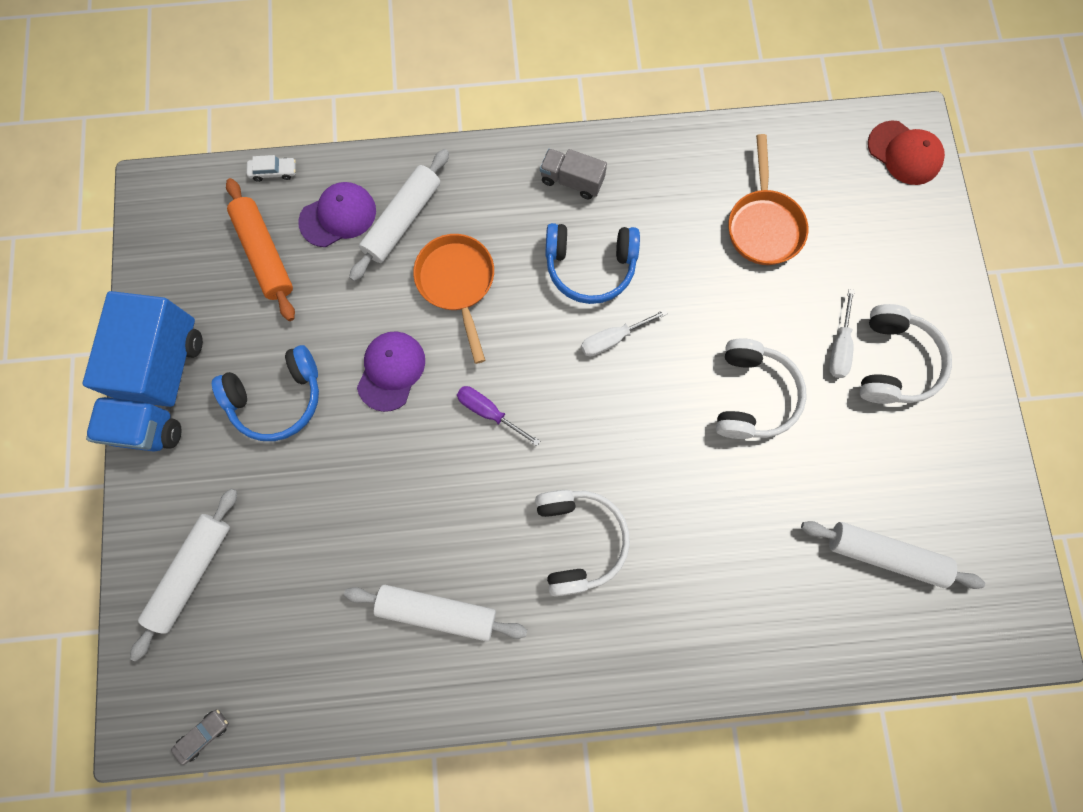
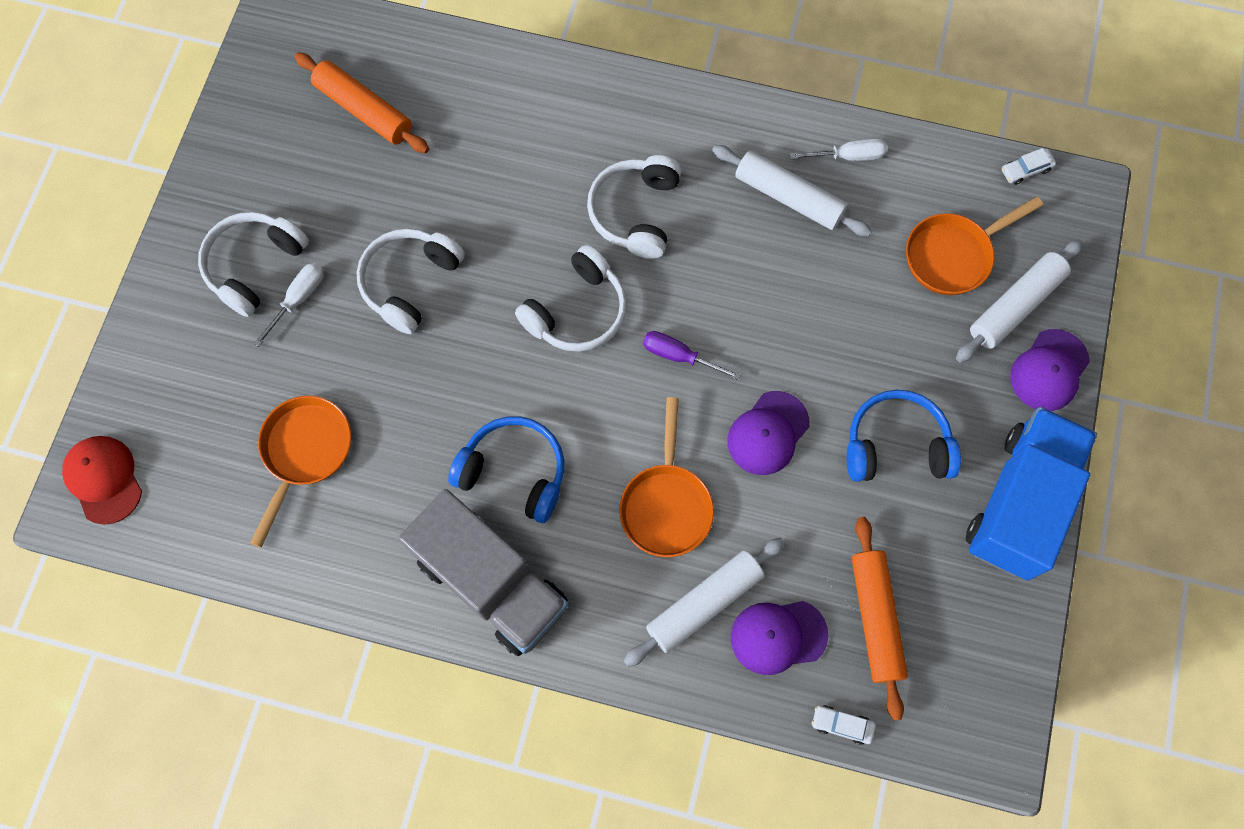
camera: 160 degrees left, 5 degrees down
grey car [171,709,229,765] -> white car [1002,148,1056,185]
purple screwdriver [457,386,540,446] -> purple screwdriver turned 150 degrees clockwise [643,331,741,380]
grey truck [540,149,607,199] -> grey truck [399,489,569,656], size x2.13
white screwdriver [581,309,667,356] -> white screwdriver moved to [790,138,887,161]
white rolling pin [801,521,985,589] -> orange rolling pin [295,53,429,153]
none -> white headphones [515,245,627,352]
none -> orange pan [906,196,1043,295]
none -> purple cap [1010,329,1090,411]

